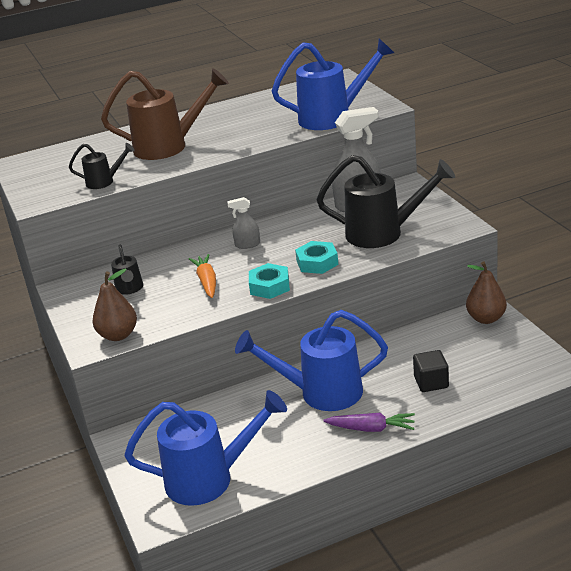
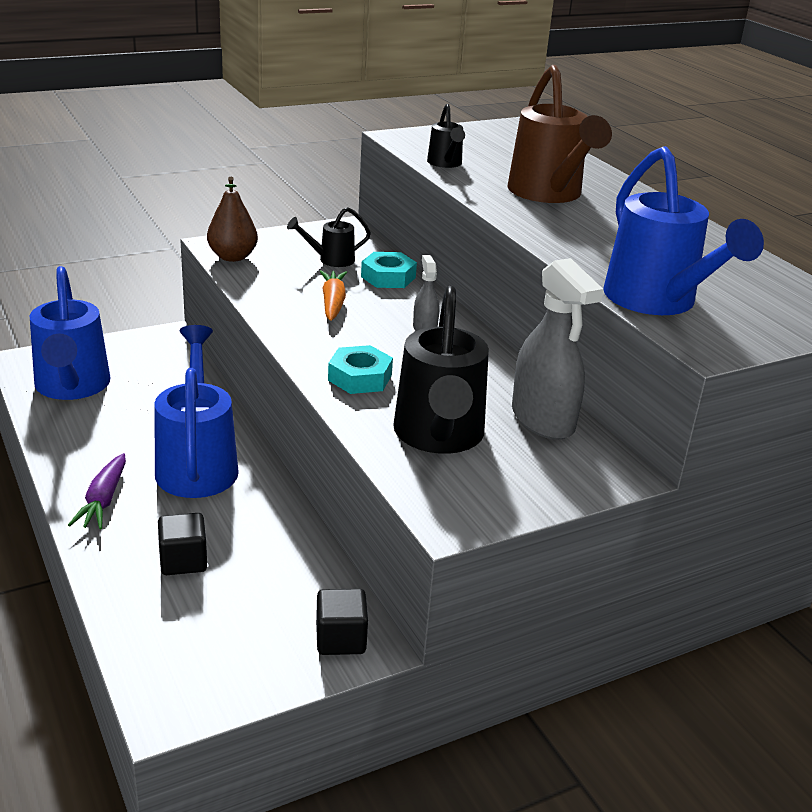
camera: 80 degrees right, 0 degrees up
orange carrot [189,254,216,298] -> orange carrot turned 75 degrees counterclockwise [319,270,347,321]
turquoise nut [249,263,290,299] -> turquoise nut moved to [361,252,417,288]
brown pear [466,261,507,324] -> black cube [316,589,368,655]

